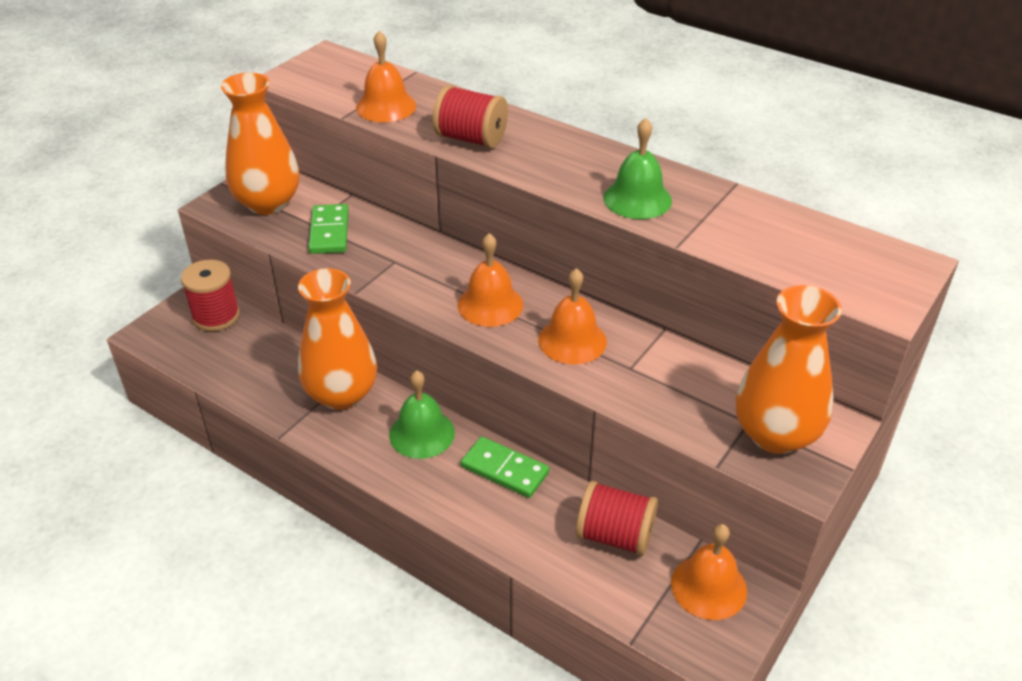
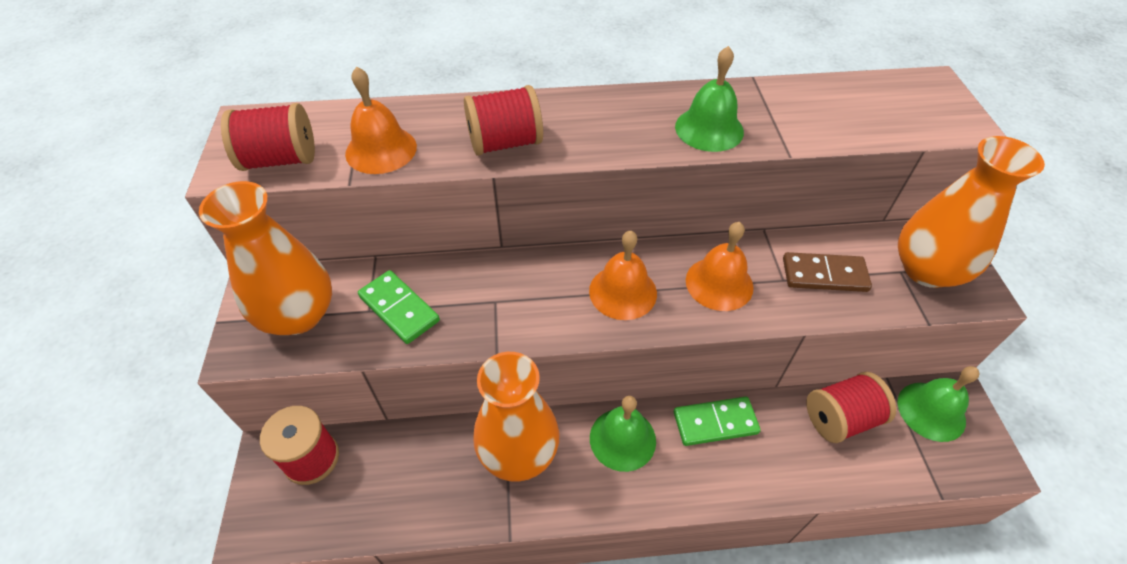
camera: 40 degrees left, 10 degrees up
orange bell [671,524,747,620] -> green bell [897,366,980,442]
none -> red spool [221,103,315,171]
none -> brown domino [783,252,872,292]

